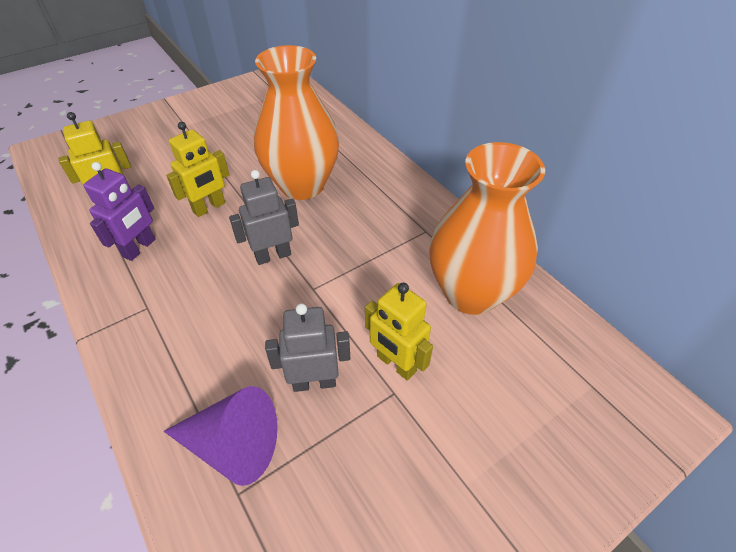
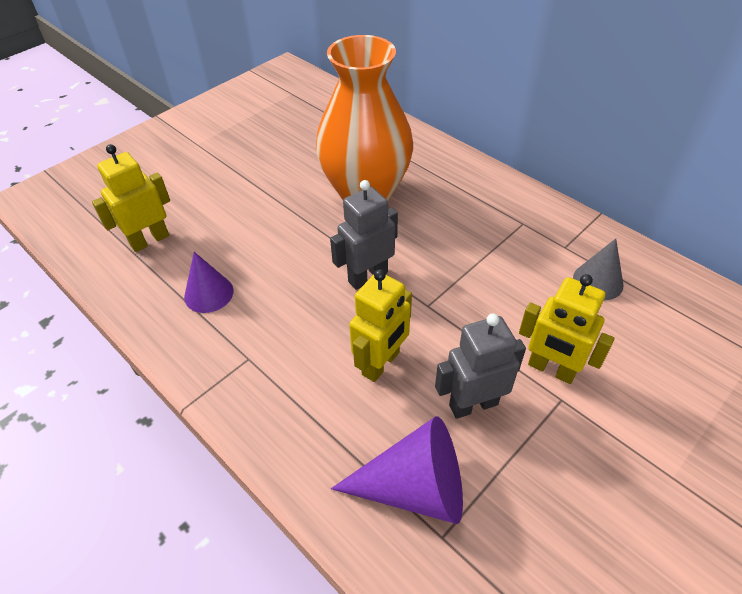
camera: 10 degrees left, 0 degrees up
purple robot [83,162,155,261] -> purple cone [184,252,234,313]
yellow robot [166,122,229,217] -> yellow robot moved to [349,269,412,382]
orange vase [429,142,545,315] -> grey cone [573,238,623,300]

